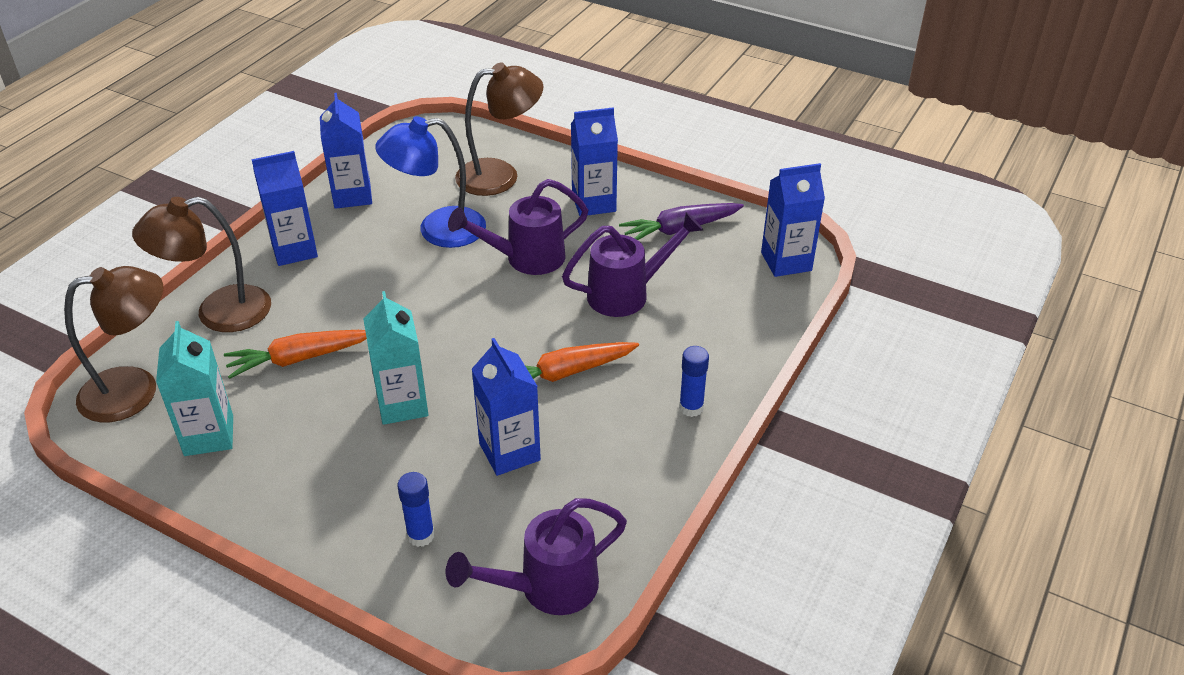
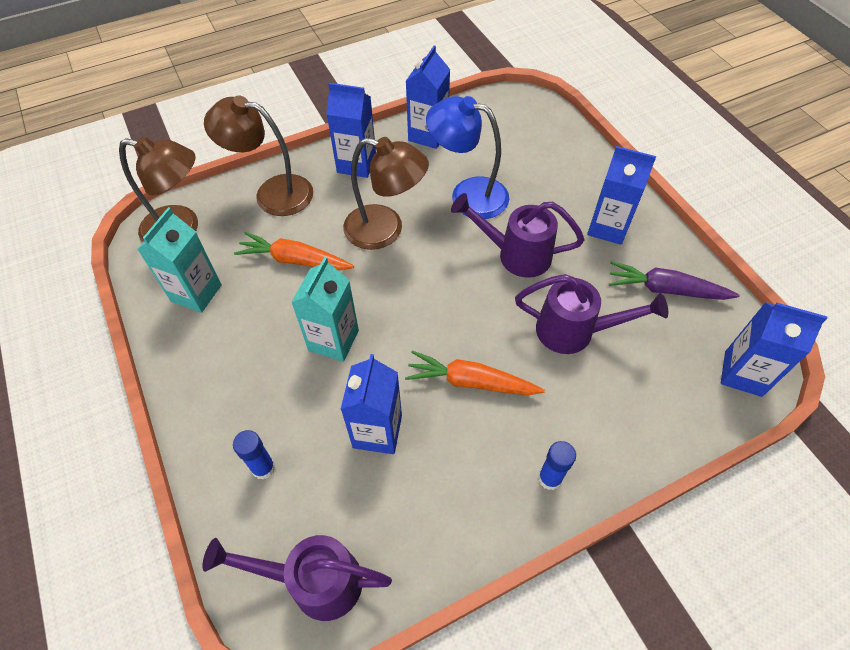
camera: 35 degrees right, 15 degrees up
brown lamp [455,62,543,196] -> brown lamp moved to [343,137,429,250]

